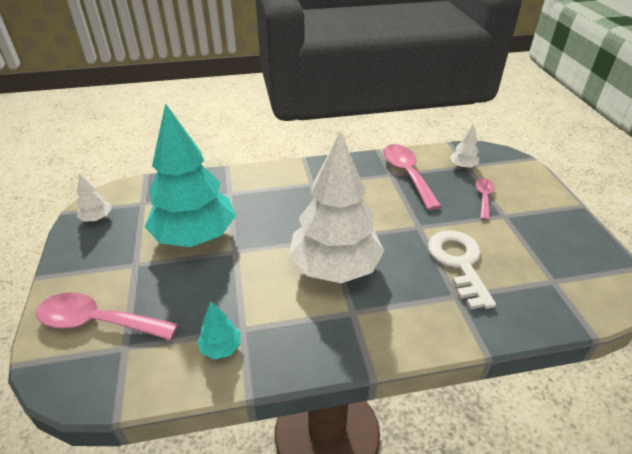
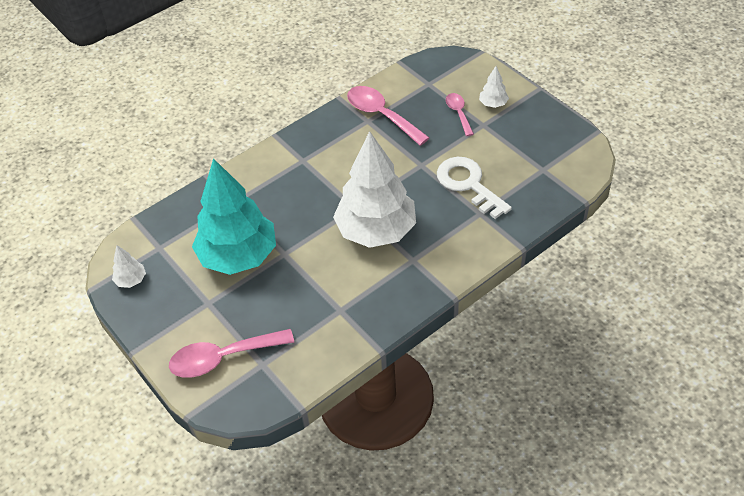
camera: 25 degrees left, 10 degrees up
turquoise tree [197,301,241,359] -> none
white tree [450,123,479,169] -> white tree moved to [479,66,509,108]

